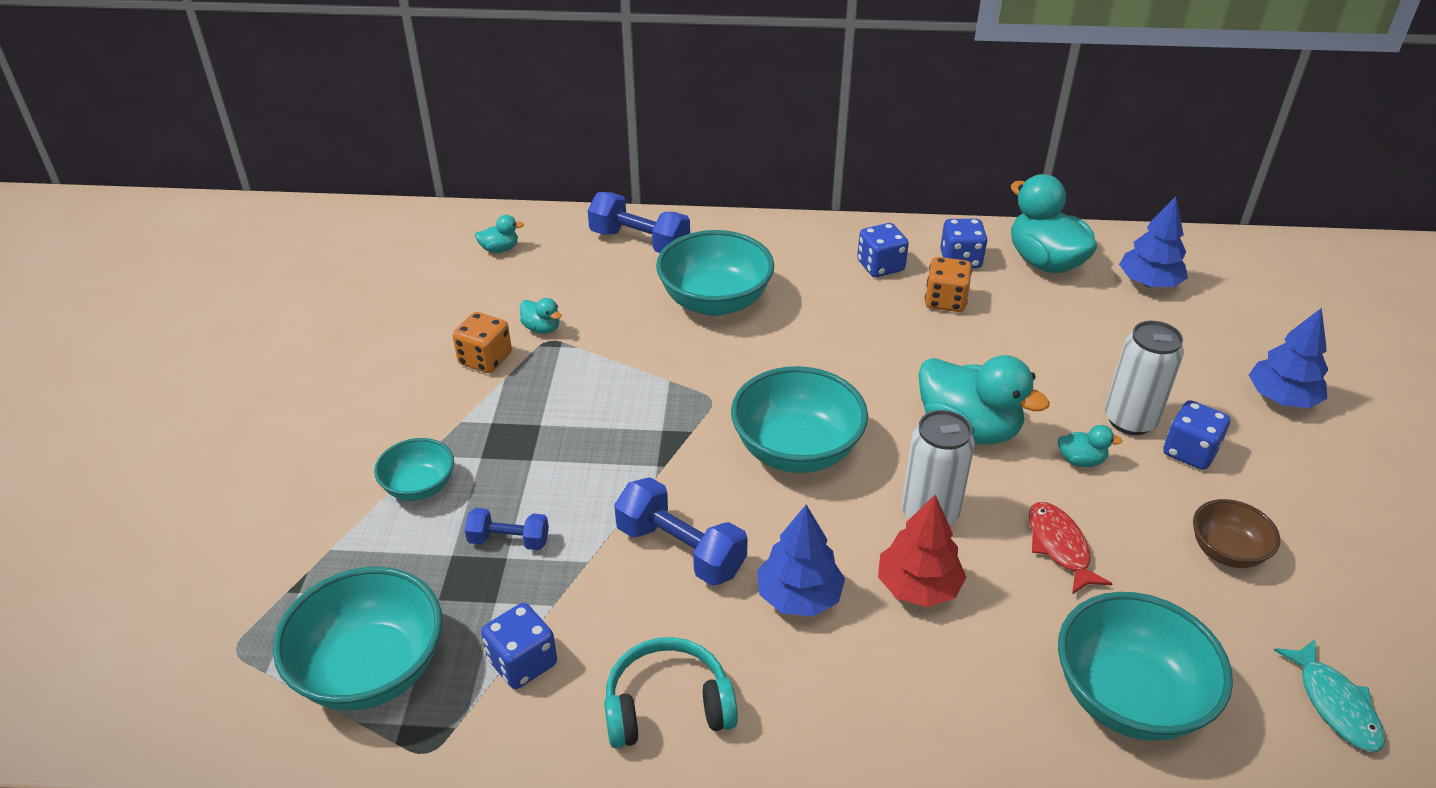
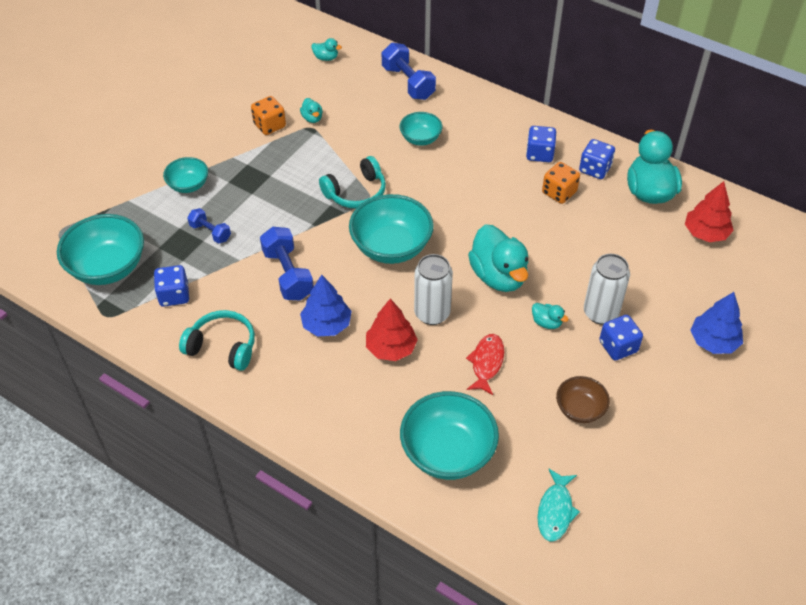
camera: 30 degrees right, 10 degrees up
turquoise bowl [656,230,774,316] -> turquoise bowl [400,112,442,146], size x0.56
blue tree [1119,196,1188,287] -> red tree [685,181,734,242]
none -> turquoise headphones [319,156,386,209]

